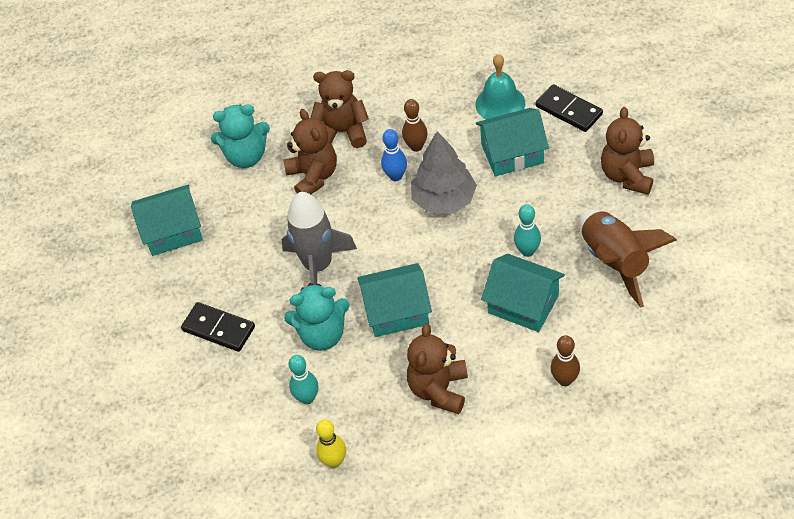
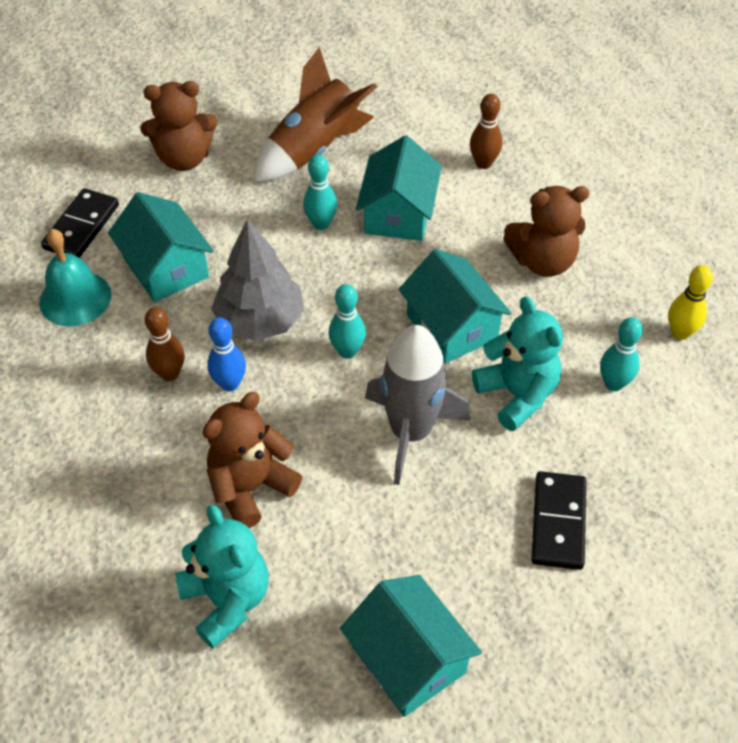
camera: 115 degrees left, 0 degrees up
brown teddy bear [311,70,369,148] -> none
none -> turquoise bowling pin [329,284,366,359]

